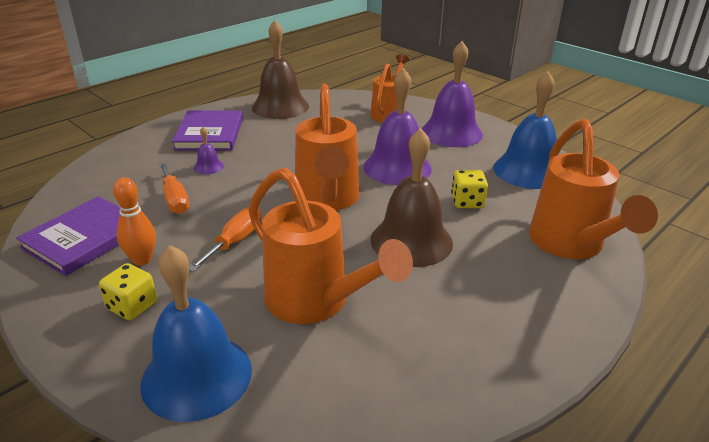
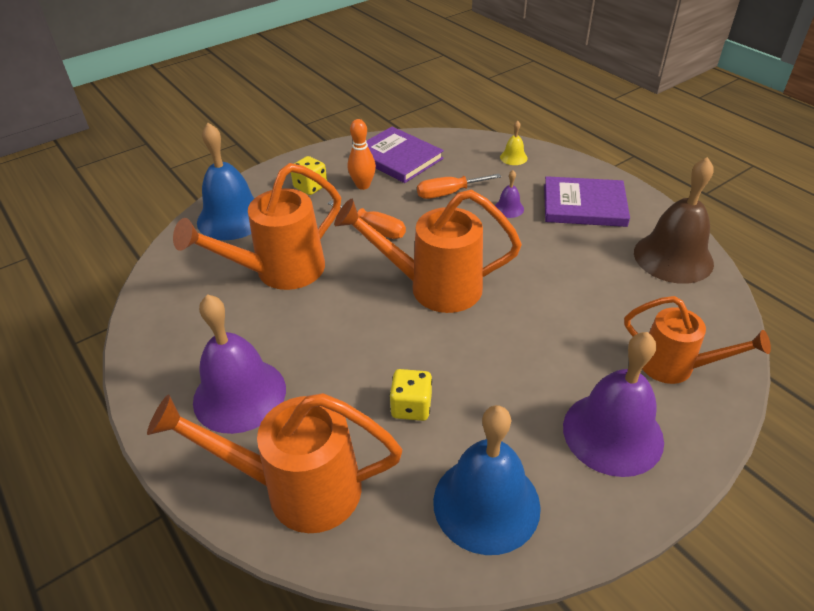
camera: 100 degrees right, 10 degrees up
purple bell [363,68,432,185] -> purple bell moved to [193,294,286,434]
brown bell [371,128,453,267] -> none
none -> yellow bell [500,120,528,165]

